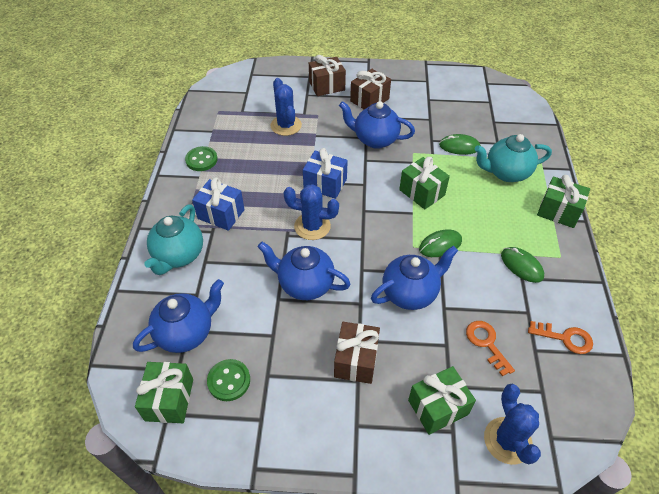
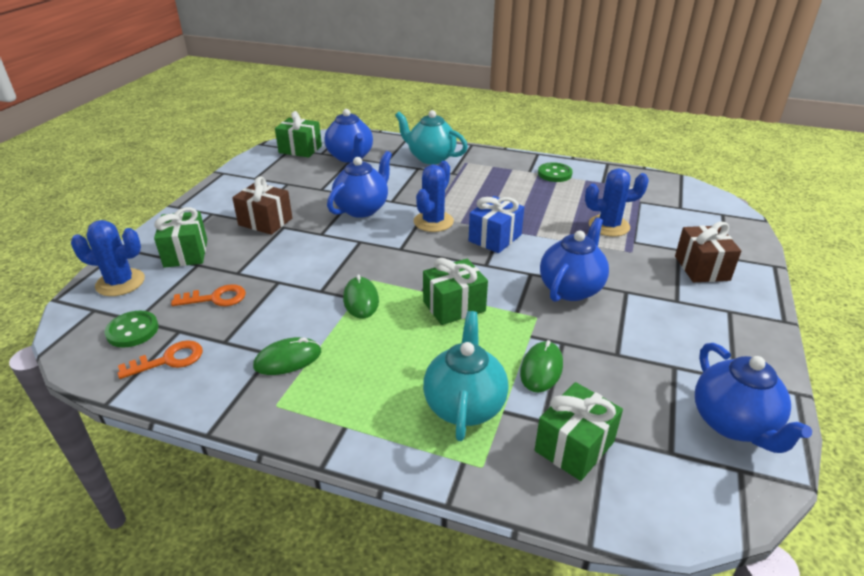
camera: 105 degrees right, 15 degrees down
blue gift [192,177,245,231] -> none
green button [207,359,250,401] -> green button moved to [104,311,159,348]
brown gift [350,68,391,109] -> none
blue teapot [371,246,458,310] -> blue teapot moved to [695,343,812,453]
orange key [528,321,593,354] -> orange key turned 150 degrees counterclockwise [117,340,203,379]
green gift [537,175,590,228] -> green gift moved to [535,382,623,481]

